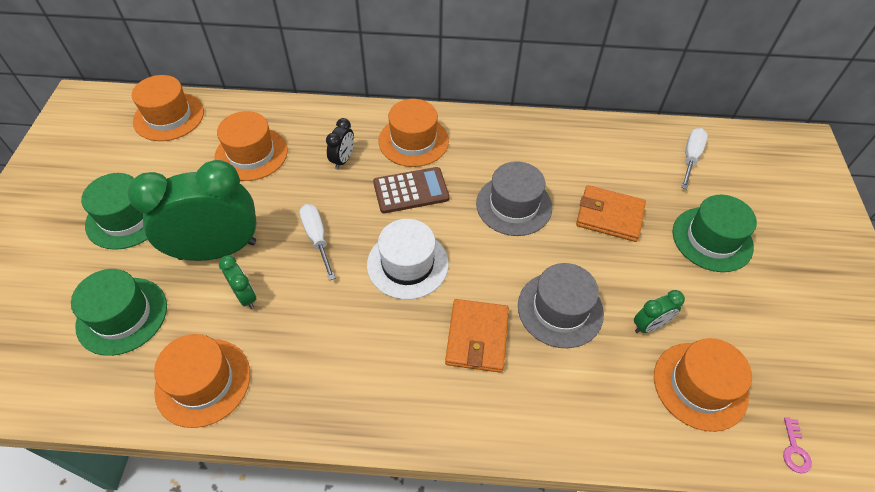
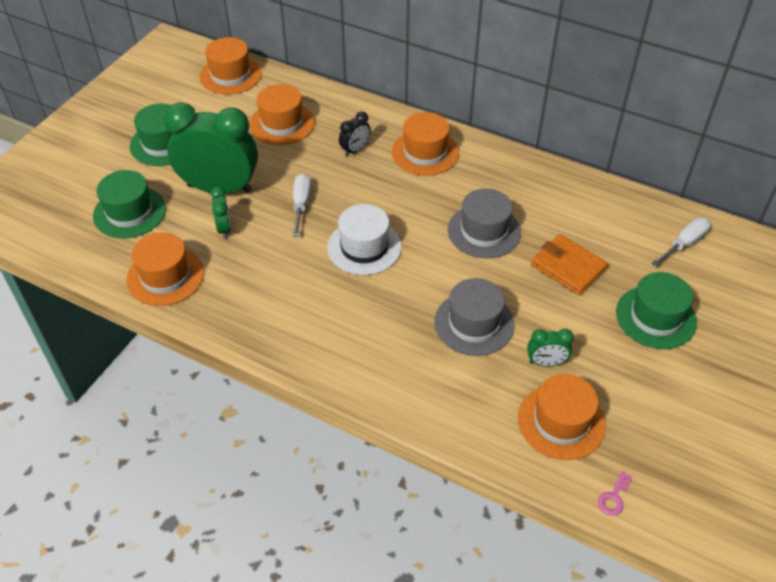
camera: 25 degrees right, 5 degrees down
brown calculator [373,167,450,214] -> none
orange wallet [445,299,509,373] -> none

